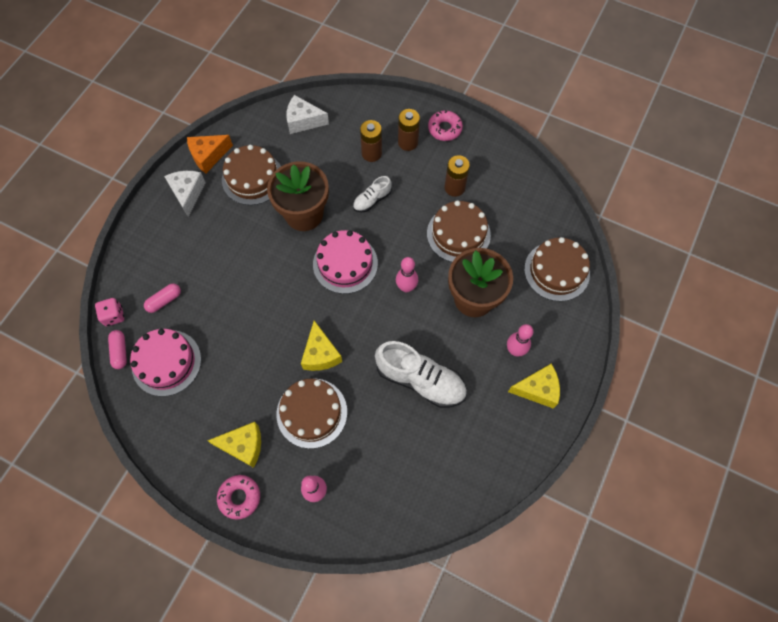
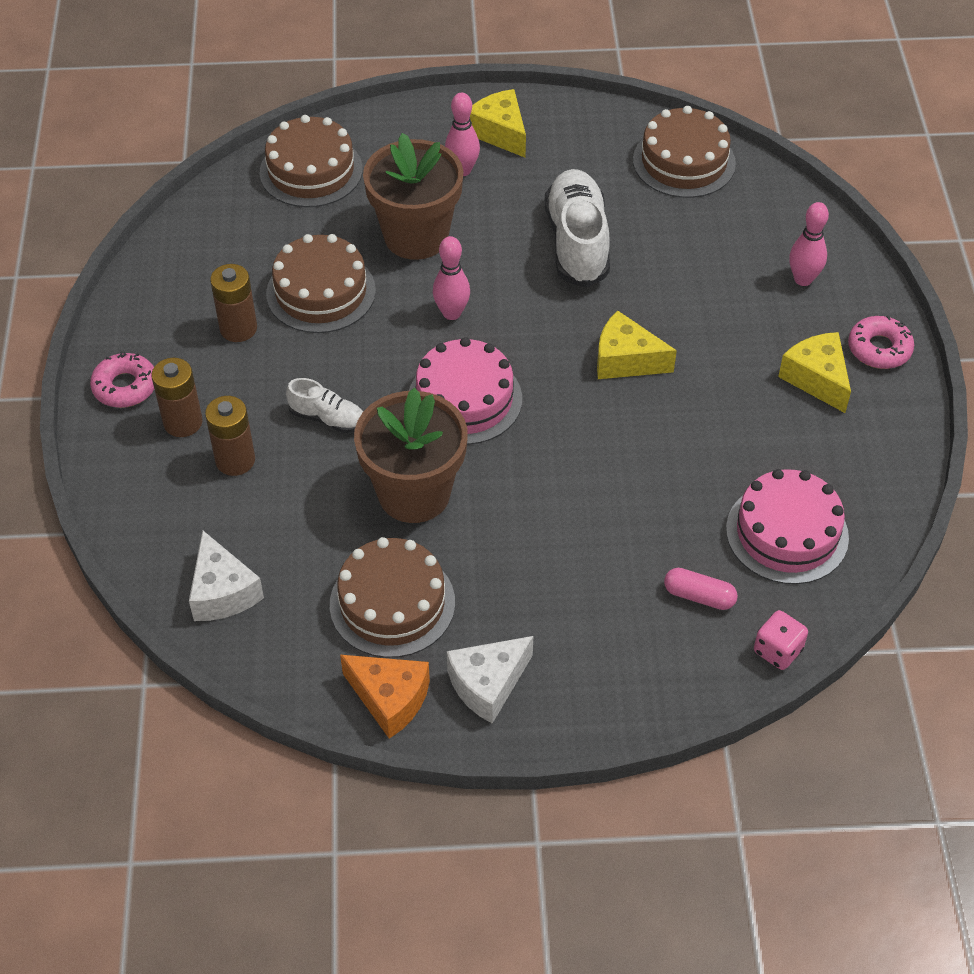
camera: 120 degrees left, 15 degrees down
pink capsule [108,330,127,369] -> none
brown cake [277,378,347,449] -> brown cake moved to [633,106,736,198]
yellow cheese [301,320,342,371] -> yellow cheese turned 120 degrees counterclockwise [597,311,677,379]

